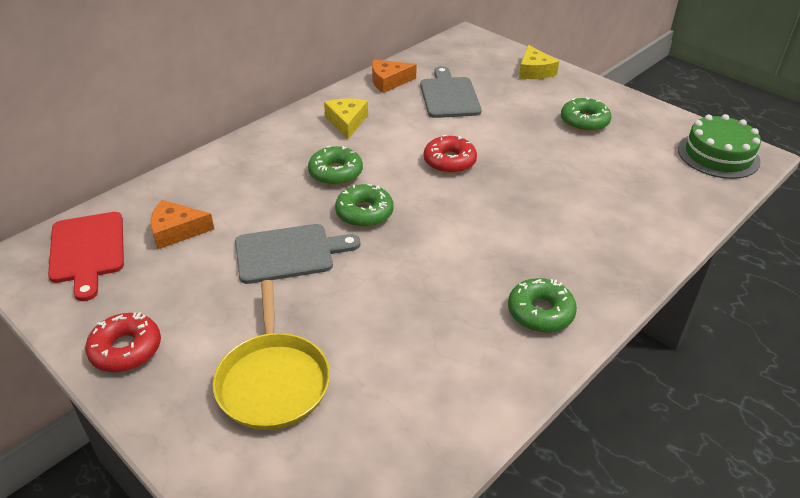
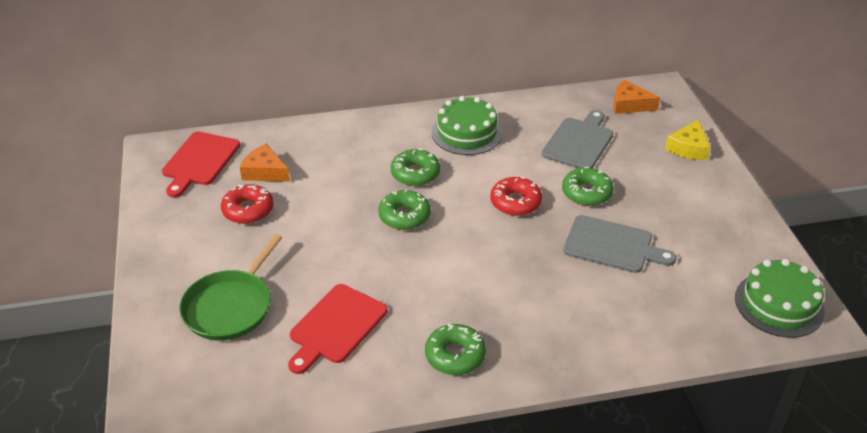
camera: 35 degrees right, 0 degrees up
red donut [85,313,161,372] -> red donut moved to [221,184,274,224]
yellow pan [213,280,330,430] -> green pan [179,234,282,340]
grey cutting board [235,224,360,284] -> grey cutting board moved to [563,215,676,273]
yellow cheese [324,98,368,139] -> green cake [432,96,503,155]
orange cheese [372,60,417,93] -> orange cheese moved to [613,80,660,114]
green donut [561,97,611,132] -> green donut moved to [562,167,614,206]
none -> red cutting board [288,284,387,374]

